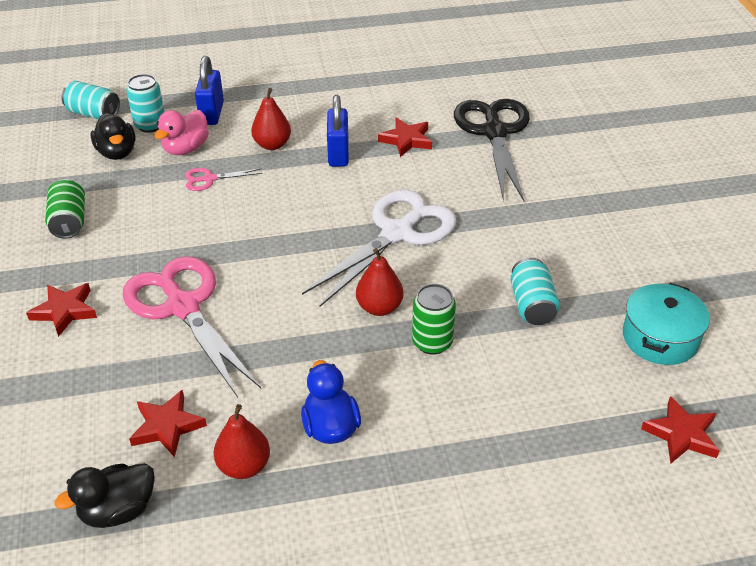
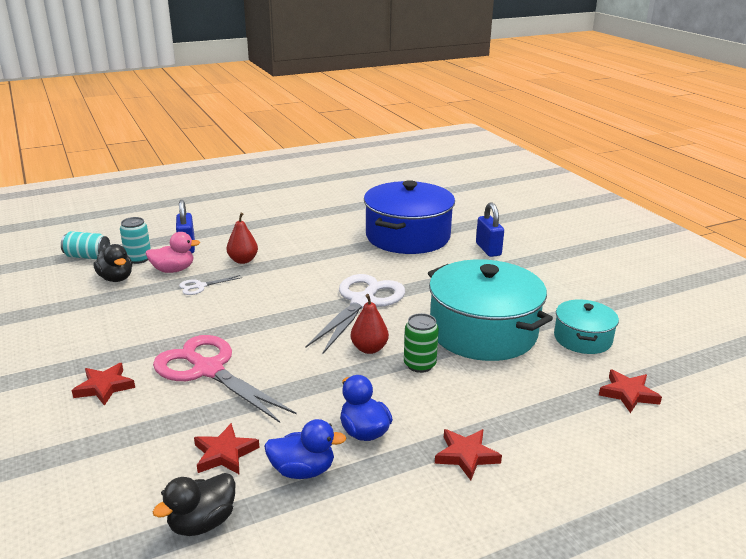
camera: 15 degrees left, 15 degrees down
green can [45,179,85,239] -> none
pink duck [154,110,209,155] -> pink duck turned 120 degrees counterclockwise [146,232,200,273]
pink scissors [185,168,263,191] -> white scissors [179,275,242,295]
red pear [214,404,270,479] -> blue duck [264,419,347,479]
blue padlock [327,95,349,167] -> blue padlock moved to [476,202,504,257]
red star [378,118,432,157] -> red star moved to [435,429,502,480]
black scissors [454,99,530,201] -> blue pot [364,180,455,254]
turquoise can [511,257,560,325] -> turquoise pot [428,259,553,361]

